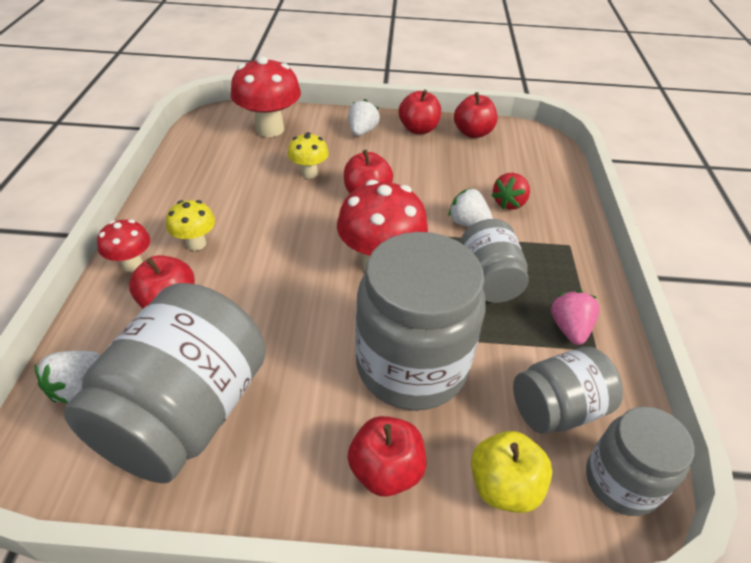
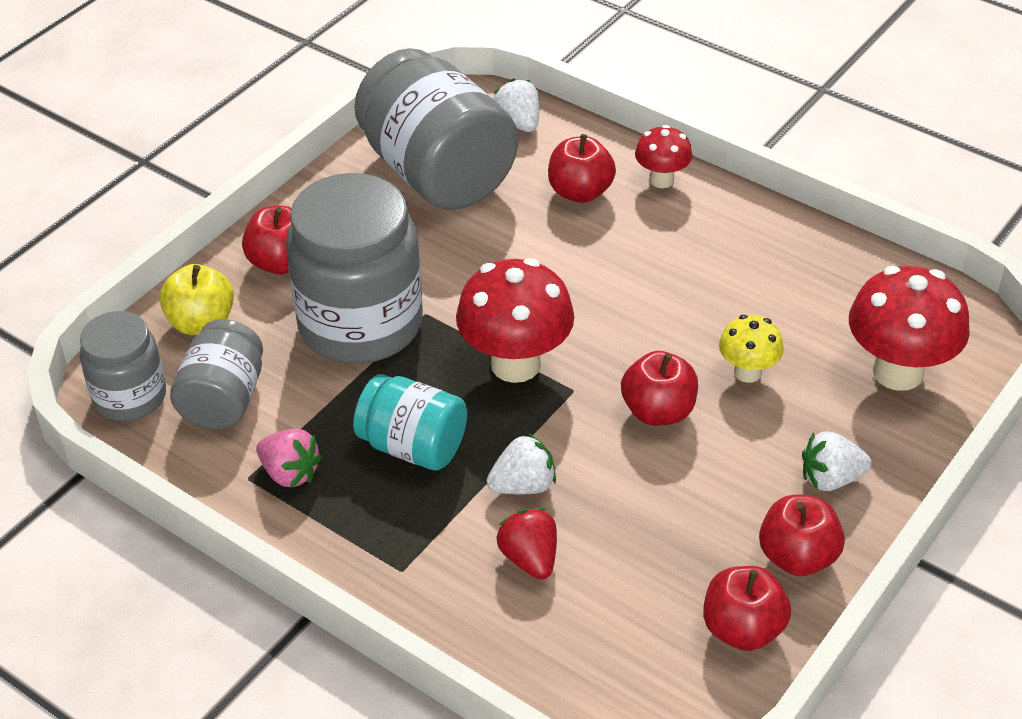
camera: 125 degrees right, 0 degrees up
yellow mushroom [166,200,215,251] -> none
white strawberry [348,99,380,136] -> white strawberry turned 120 degrees clockwise [802,431,872,491]
grey jar [460,219,529,303] -> turquoise jar [353,374,467,471]

